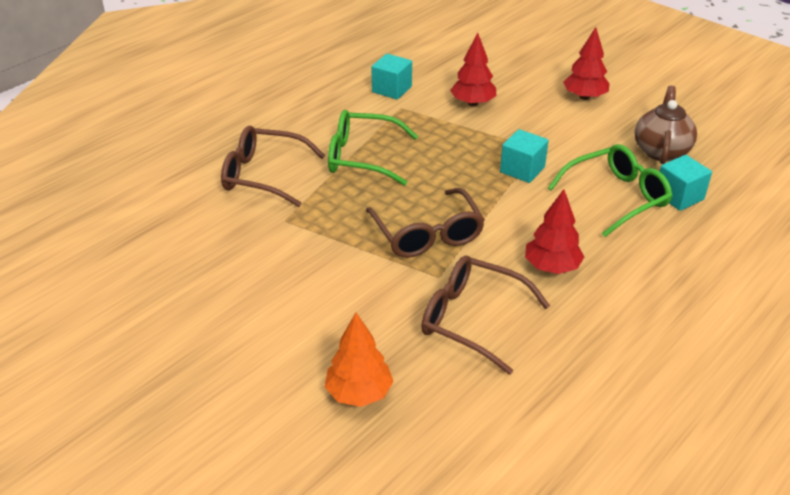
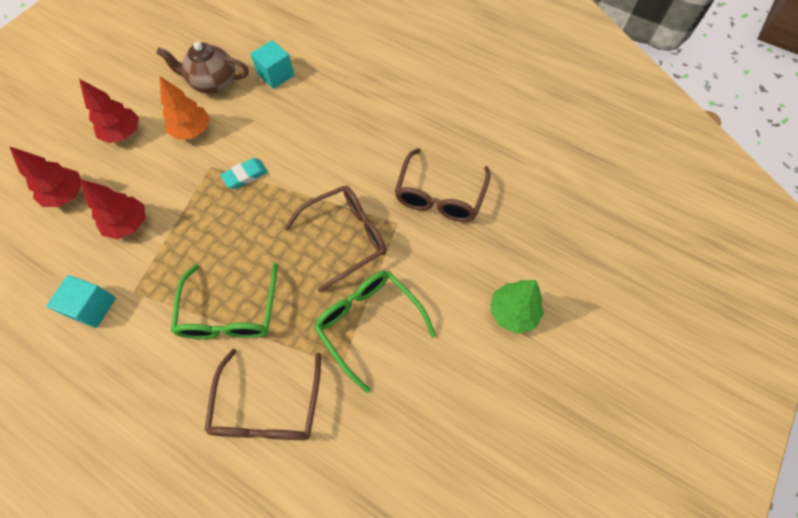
camera: 100 degrees left, 25 degrees up
orange tree [325,313,394,407] -> orange tree moved to [159,76,210,140]
turquoise cube [500,129,549,183] -> turquoise eraser [220,158,268,189]
red tree [525,189,584,274] -> red tree moved to [9,146,82,207]
green glasses [548,144,673,237] -> green glasses moved to [314,271,436,393]
none -> green tree [490,280,544,334]

